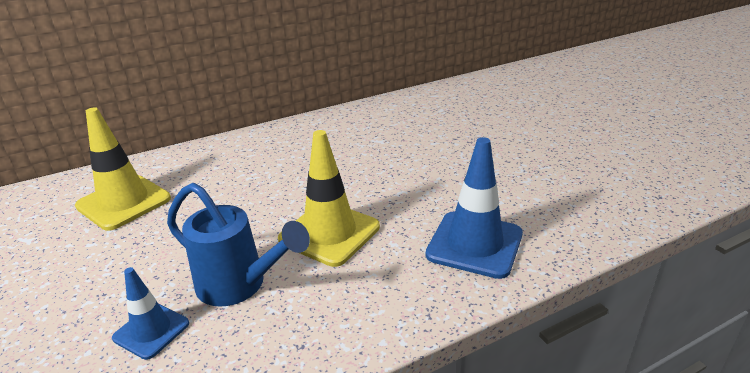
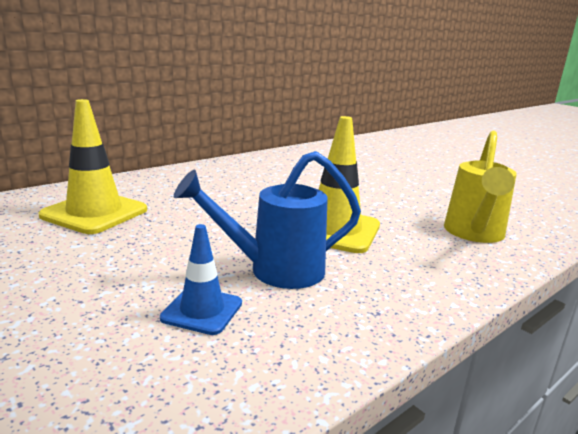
camera: 15 degrees left, 10 degrees down
blue watering can [167,183,310,307] -> blue watering can turned 150 degrees clockwise [174,151,361,289]
blue traffic cone [426,137,523,279] -> yellow watering can [444,131,517,243]

